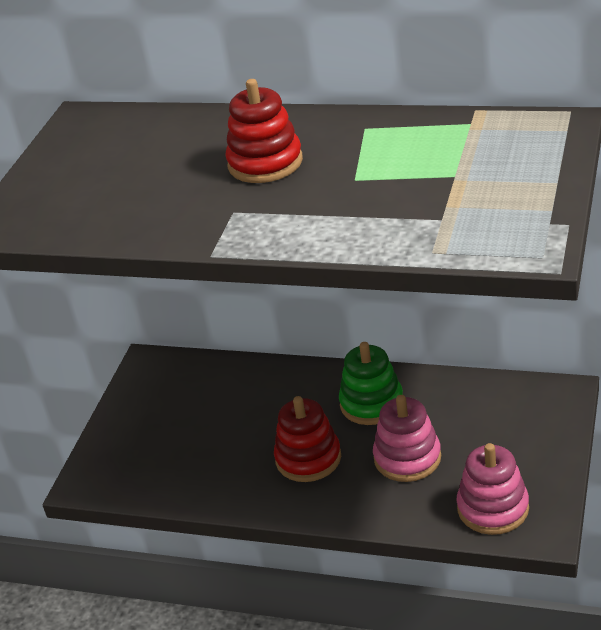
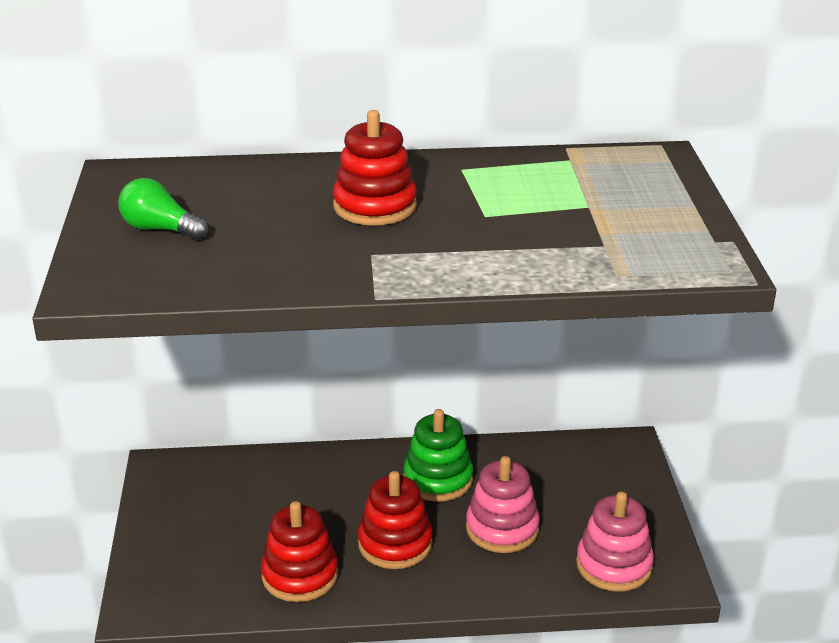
camera: 25 degrees left, 5 degrees down
none -> green light bulb [118,178,208,240]
none -> red stacking toy [261,501,338,602]

